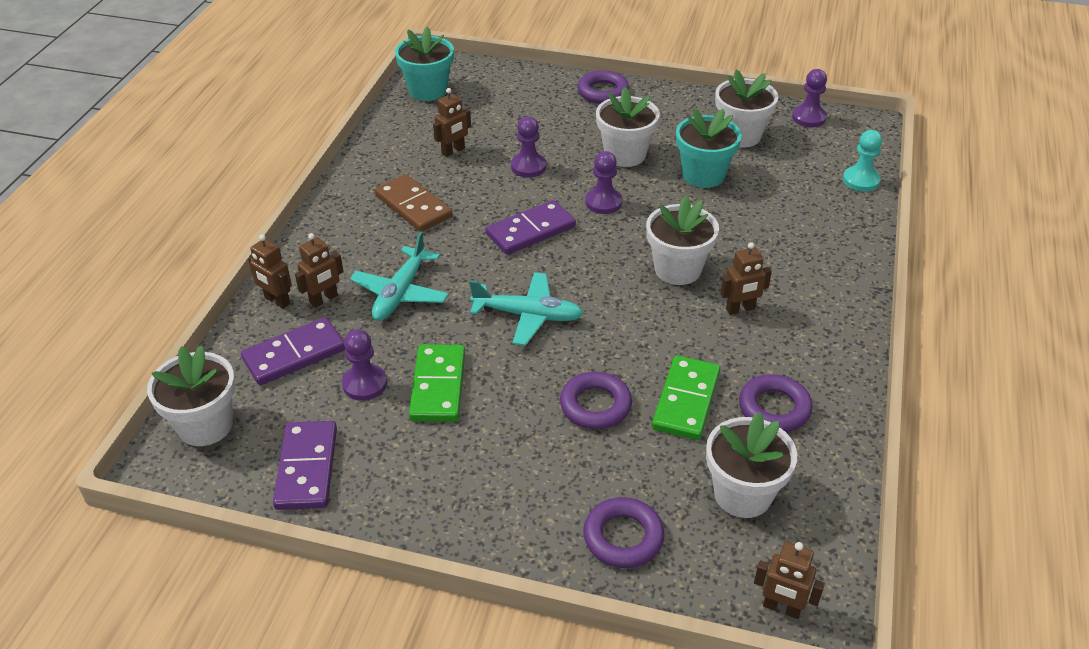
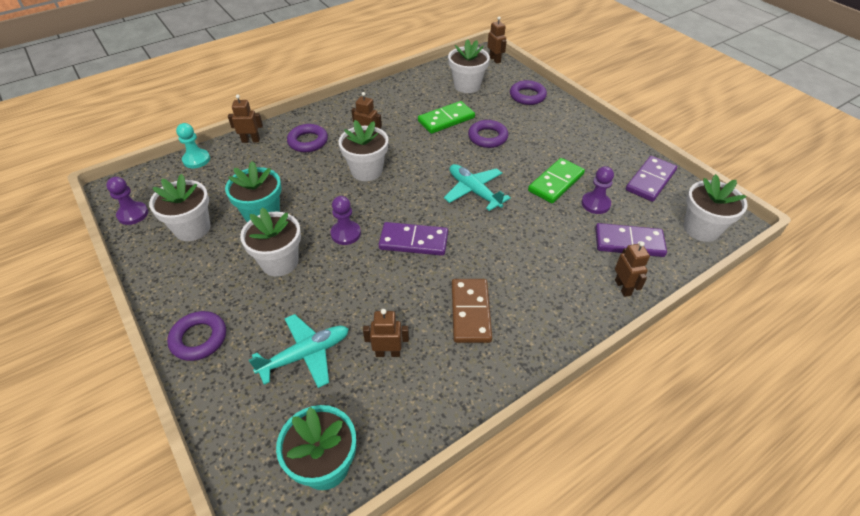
camera: 140 degrees left, 5 degrees up
brown robot [295,233,344,308] -> brown robot moved to [228,95,263,143]
turquoise plane [350,232,449,321] -> turquoise plane moved to [249,314,349,388]
purple pawn [511,117,546,177] -> none
purple ring [739,374,813,432] -> purple ring moved to [287,124,328,152]

